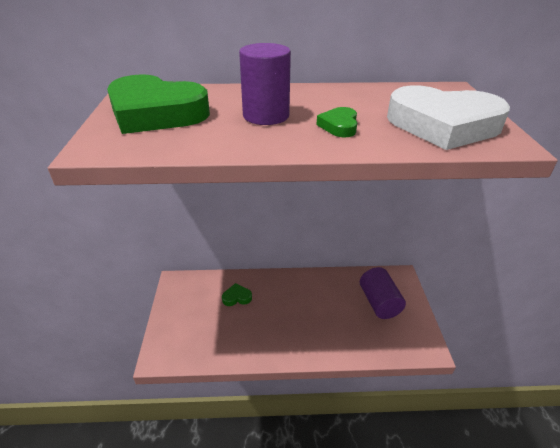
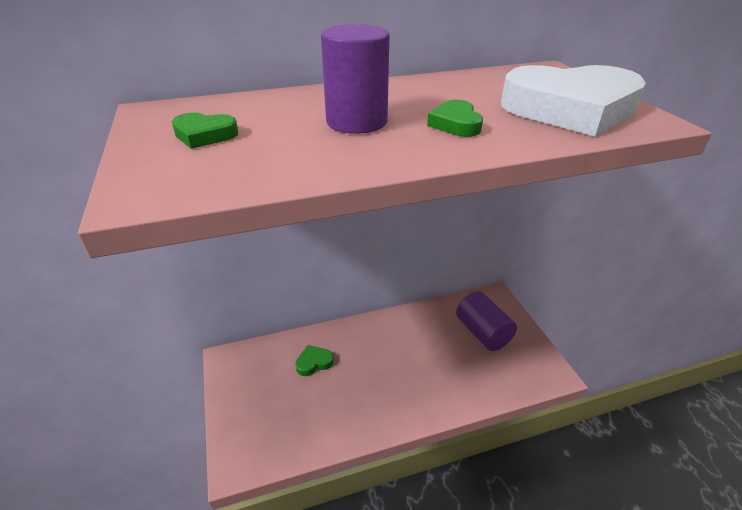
camera: 15 degrees left, 0 degrees up
green heart [107,74,210,134] -> green heart [172,113,239,149], size x0.43

